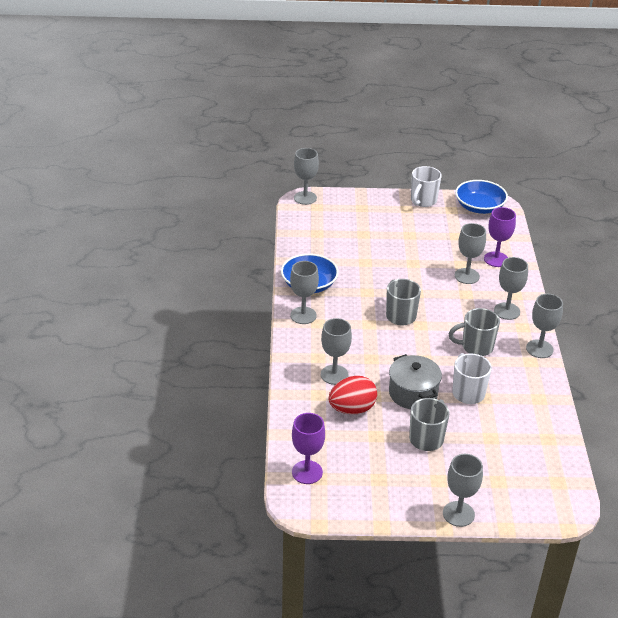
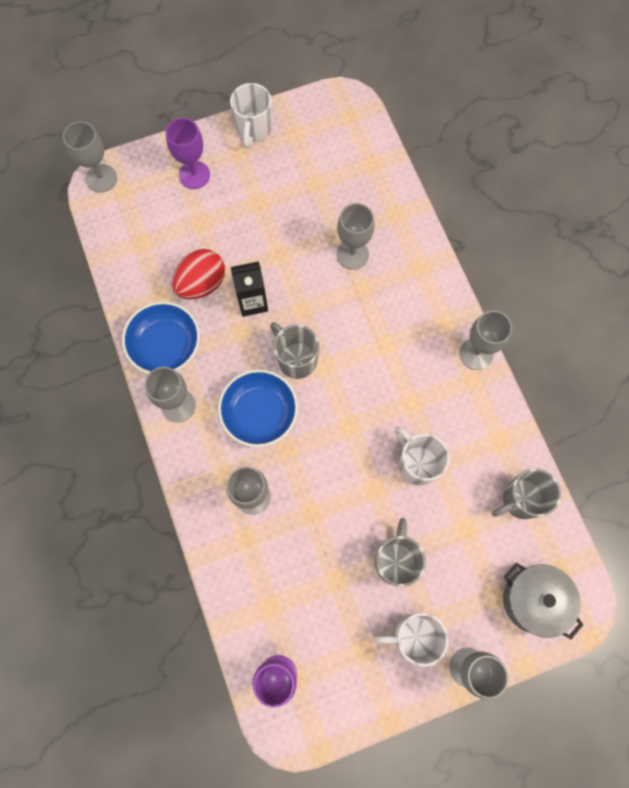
camera: 20 degrees left, 35 degrees up
red egg [328,376,377,414] -> red egg moved to [172,249,225,299]
grey pot [389,354,442,409] -> grey pot moved to [503,563,583,639]
grey mug [449,308,500,356] -> grey mug moved to [492,468,561,519]
blue bowl [455,180,508,214] -> blue bowl moved to [218,369,298,447]
purple goblet [484,207,516,267] -> purple goblet moved to [166,118,210,189]
grey goblet [494,257,528,320] -> none
none -> black carton [231,261,268,317]
none -> white mug [374,613,449,667]

